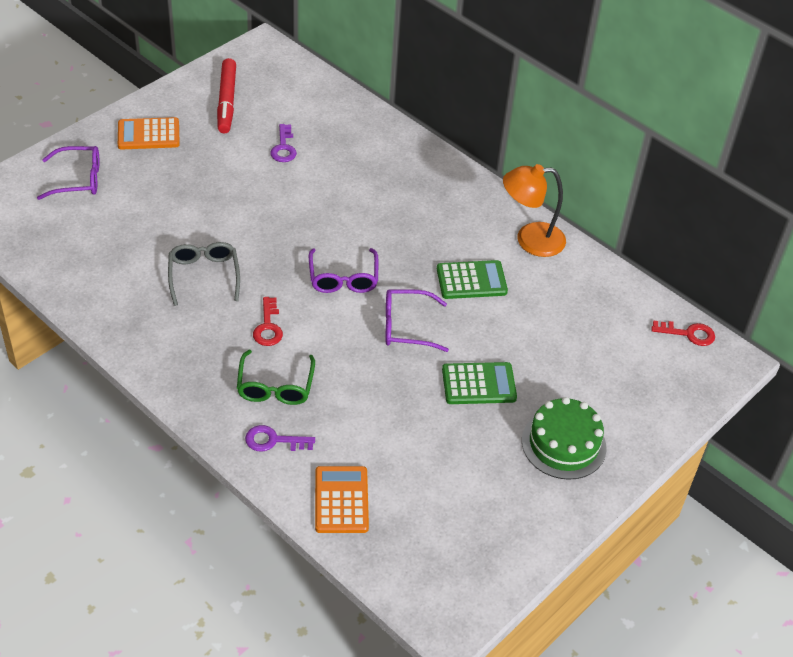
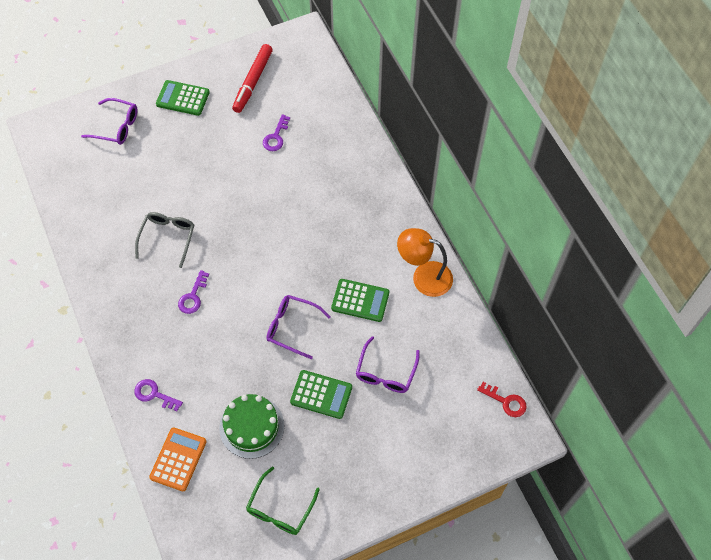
camera: 25 degrees right, 15 degrees up
orange calculator [118,117,180,149] -> green calculator [156,80,210,116]
green glasses [237,350,315,405] -> green glasses moved to [246,466,320,535]
red key [253,297,283,346] -> purple key [178,270,209,314]
purple glasses [309,248,378,293] -> purple glasses moved to [356,336,420,393]
green cake [522,397,606,480] -> green cake moved to [219,394,284,459]

